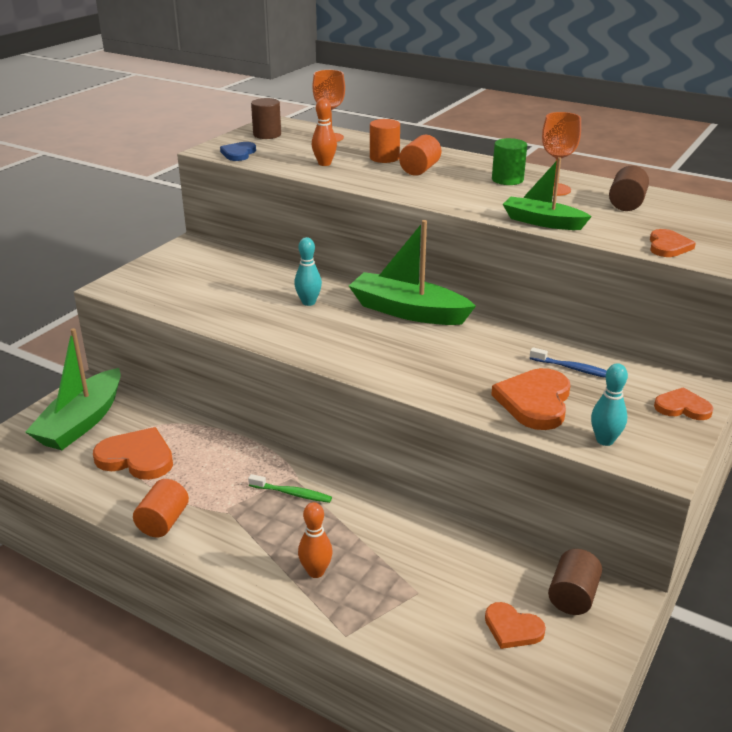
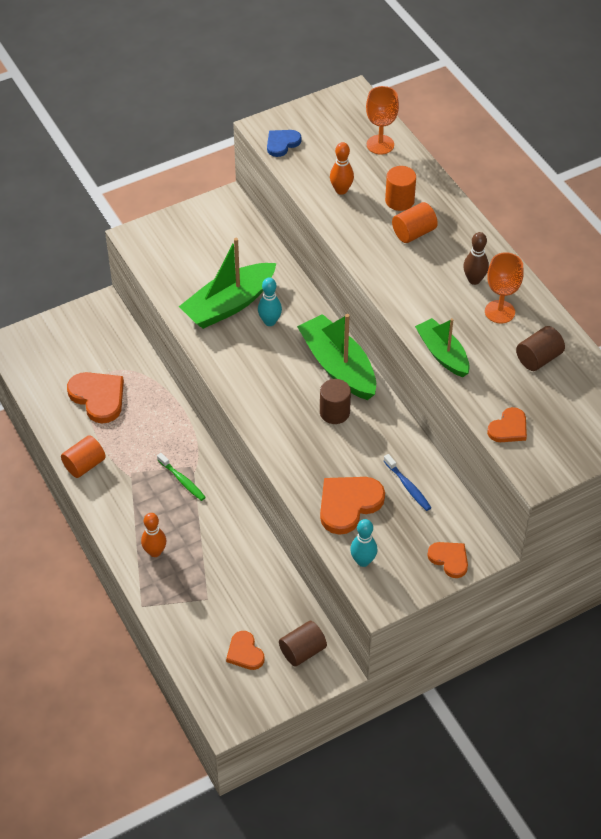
camera: 30 degrees right, 20 degrees up
green boat [25,328,121,450] -> green boat moved to [179,238,277,329]
brown cylinder [251,98,281,139] -> brown cylinder moved to [320,379,351,424]
green cylinder [492,138,527,185] -> brown bowling pin [463,232,489,285]

